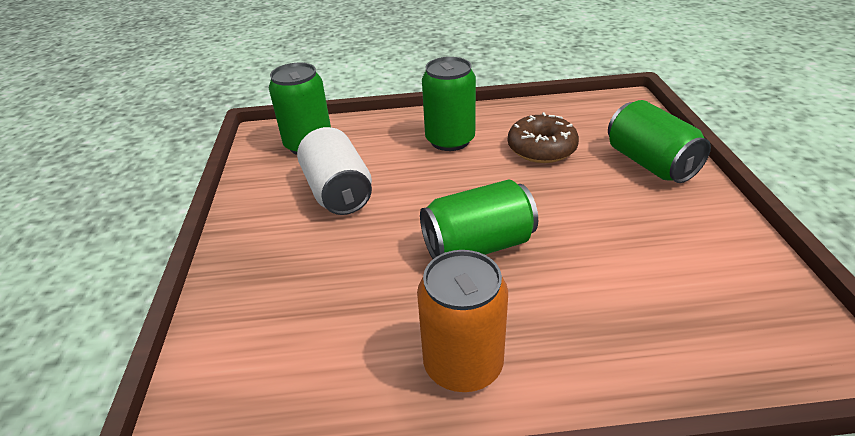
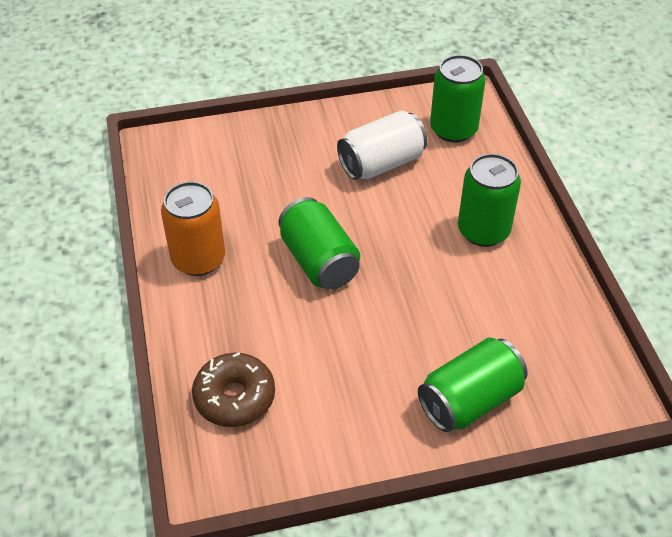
camera: 80 degrees right, 10 degrees up
brown donut [508,112,579,163] -> brown donut moved to [192,353,275,427]

